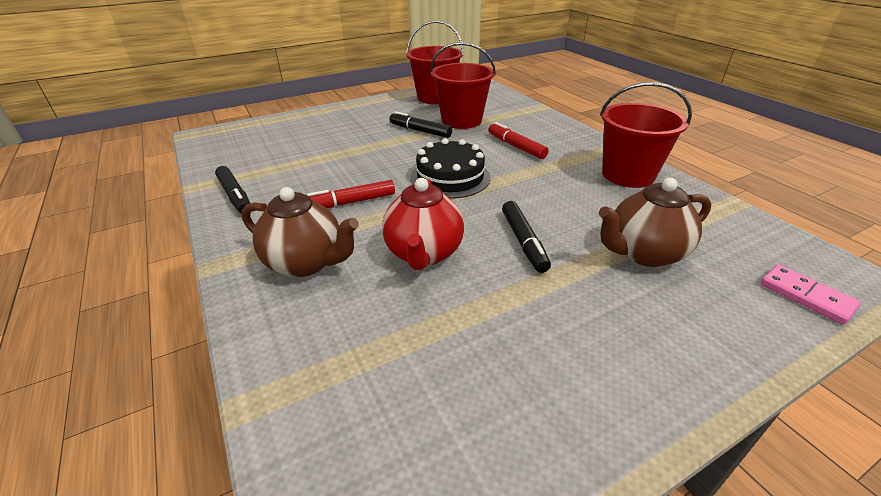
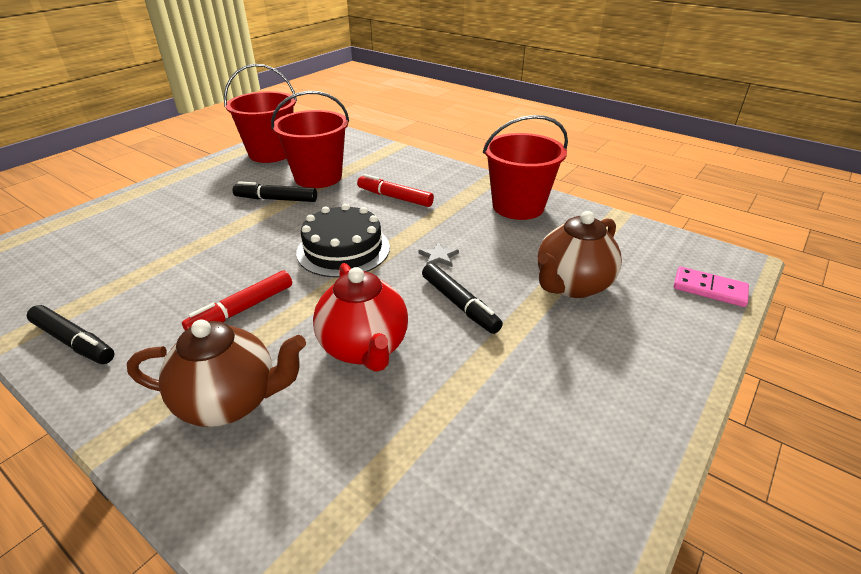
camera: 25 degrees left, 0 degrees up
none -> grey star [418,242,459,267]

